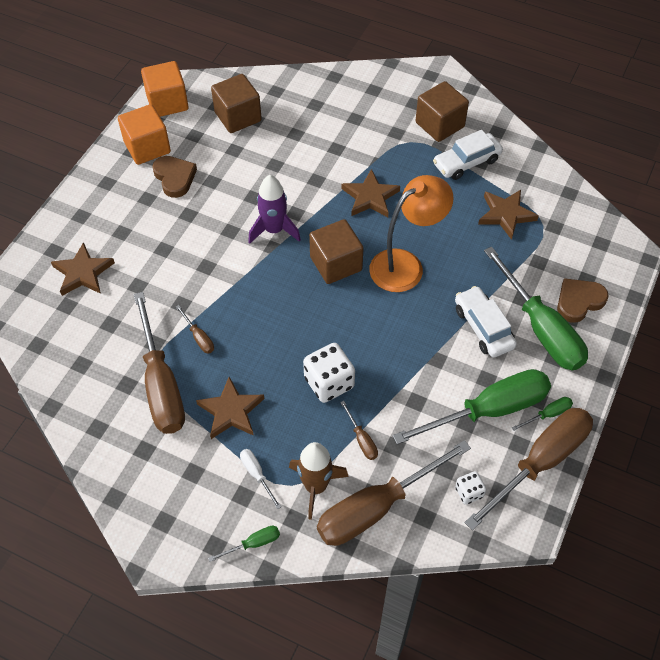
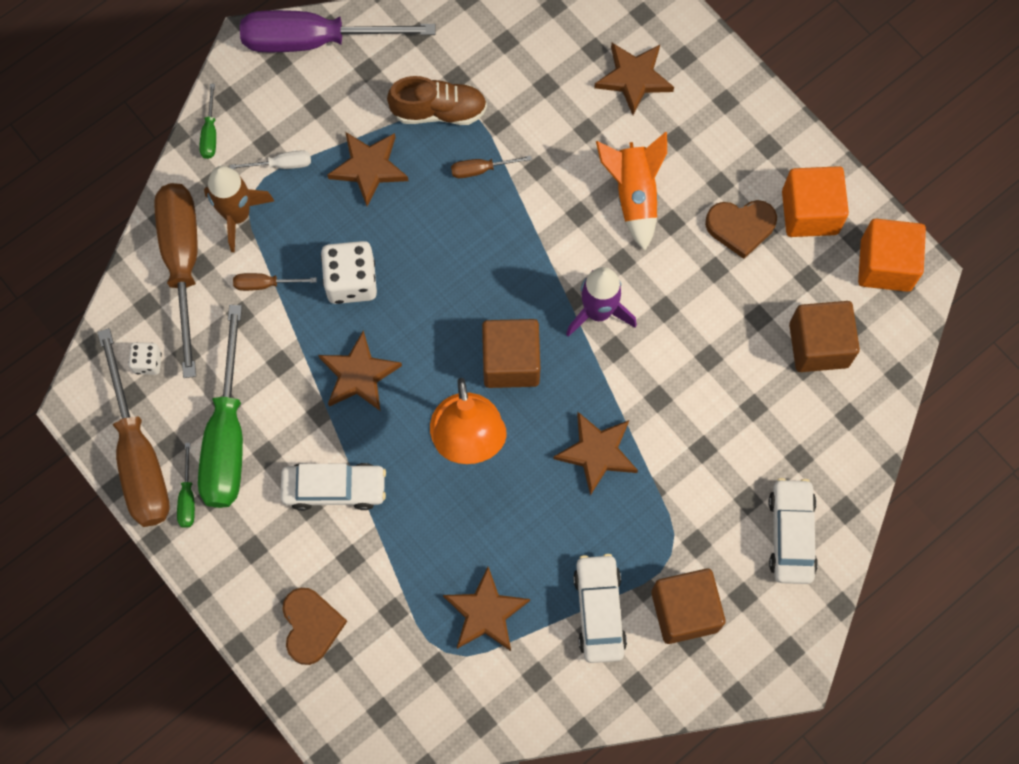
camera: 115 degrees right, 15 degrees up
brown screwdriver [134,292,185,434] -> brown shoe [387,76,487,125]
green screwdriver [484,247,588,370] -> none
none -> purple screwdriver [240,10,436,52]
none -> brown star [318,331,402,411]
none -> orange rocket [596,132,667,251]
none -> white car [768,478,818,584]

